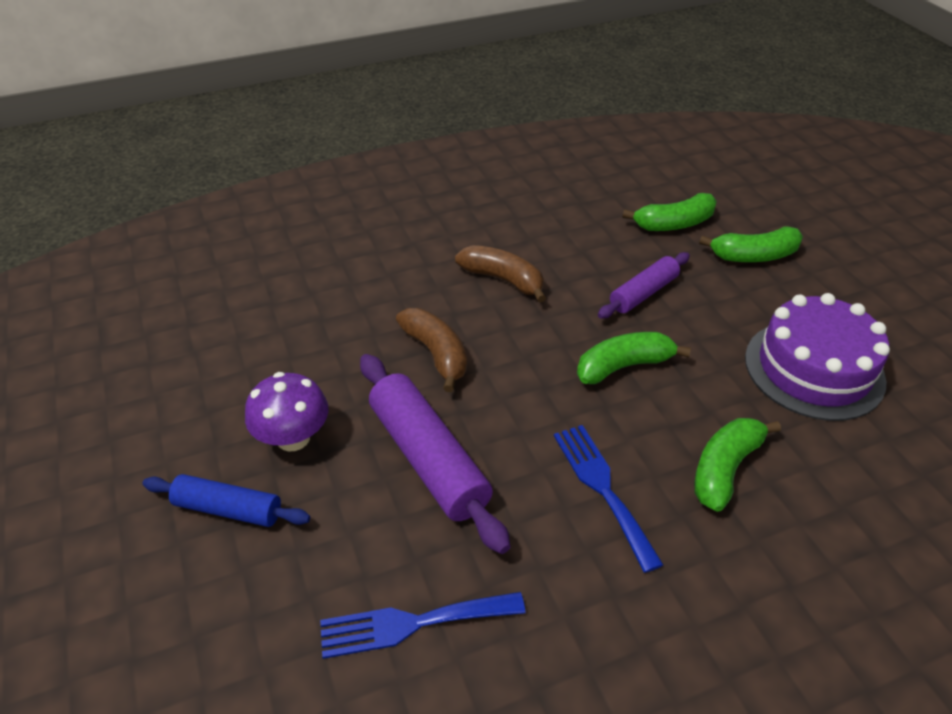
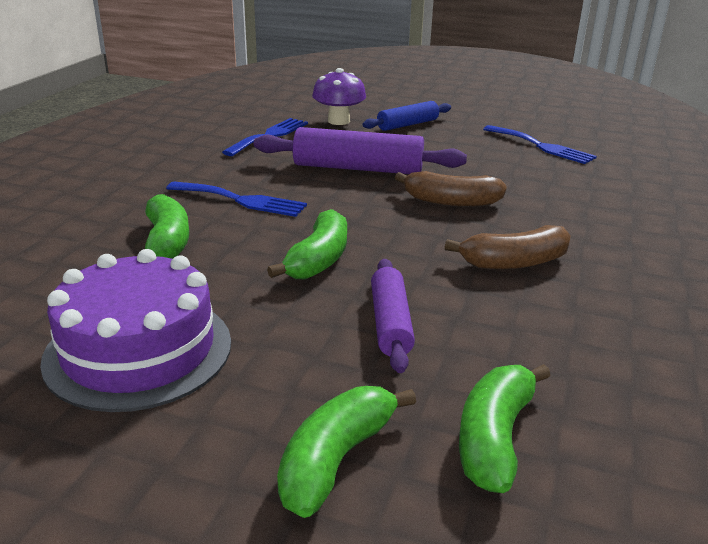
camera: 130 degrees right, 15 degrees down
purple mushroom [245,372,329,452] -> purple mushroom moved to [312,68,366,125]
none -> blue fork [483,125,597,164]

